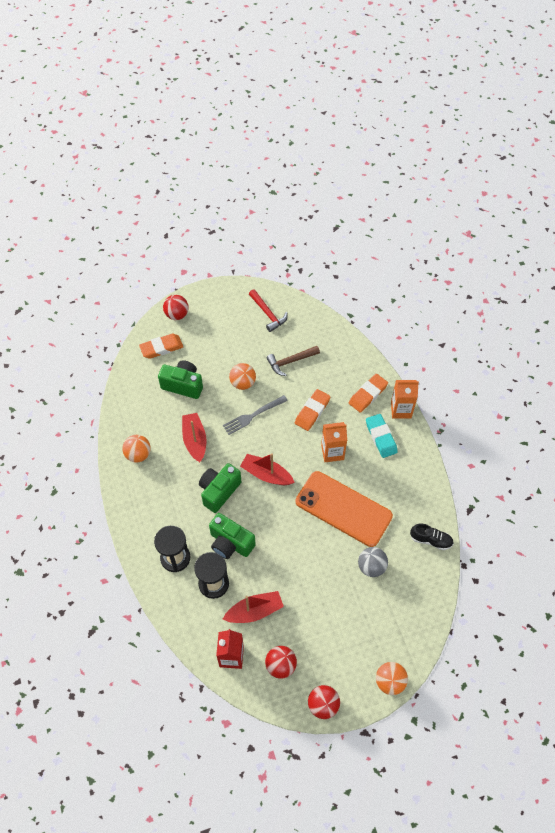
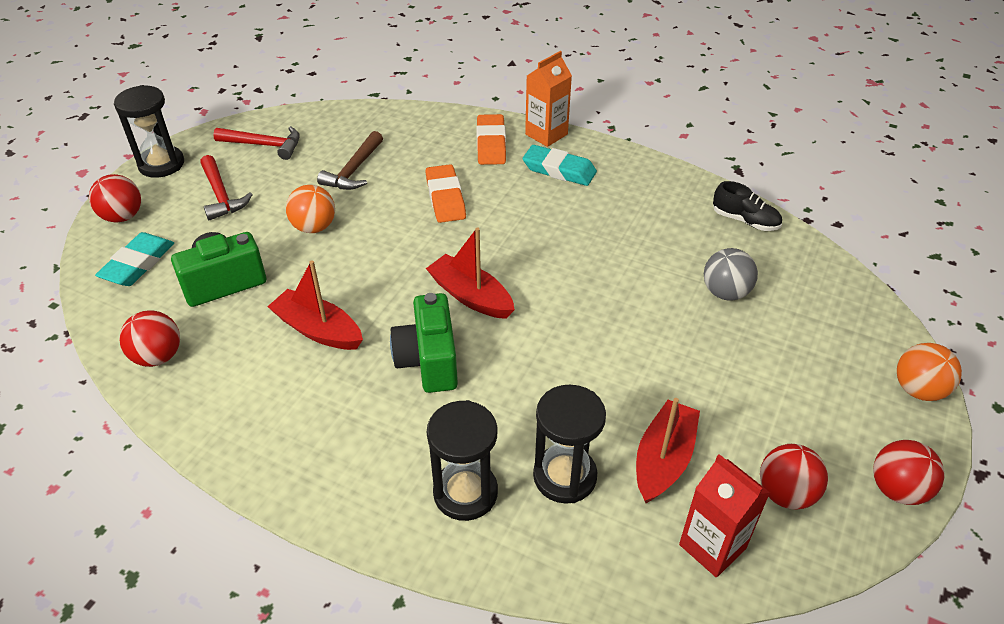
camera: 45 degrees left, 15 degrees down
orange ball [122,435,151,462] -> none
orange eraser [139,334,183,359] -> turquoise eraser [95,232,174,286]
green camera [209,513,256,559] -> none
grey fork [223,395,288,435] -> none
red boat [240,453,295,485] -> red boat turned 60 degrees clockwise [426,227,515,319]
orange phone [296,471,393,547] -> none
orange carton [321,422,347,462] -> none
black shoe [410,523,454,550] -> black shoe turned 60 degrees clockwise [713,181,782,231]
none -> black hourglass [114,85,184,178]
none -> red ball [119,310,180,367]
none -> red hammer [200,155,253,220]

